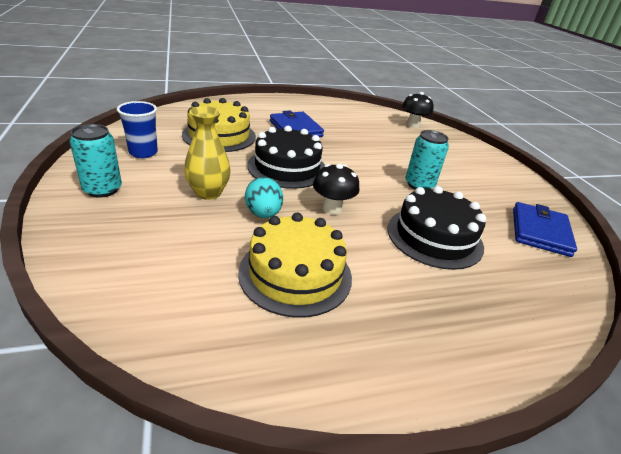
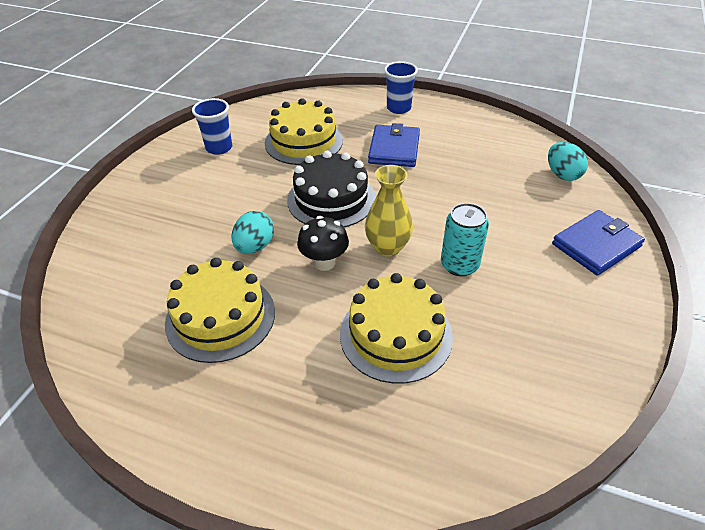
camera: 40 degrees right, 10 degrees up
turquoise can [69,124,122,198] -> none
yellow vase [184,106,231,200] -> yellow vase moved to [365,165,413,257]
black cake [387,186,486,270] -> yellow cake [340,273,453,384]
black mushroom [402,92,434,128] -> turquoise egg [548,142,588,181]
blue wallet [513,202,577,257] -> blue wallet moved to [552,210,645,276]
none -> blue cup [384,61,418,114]

